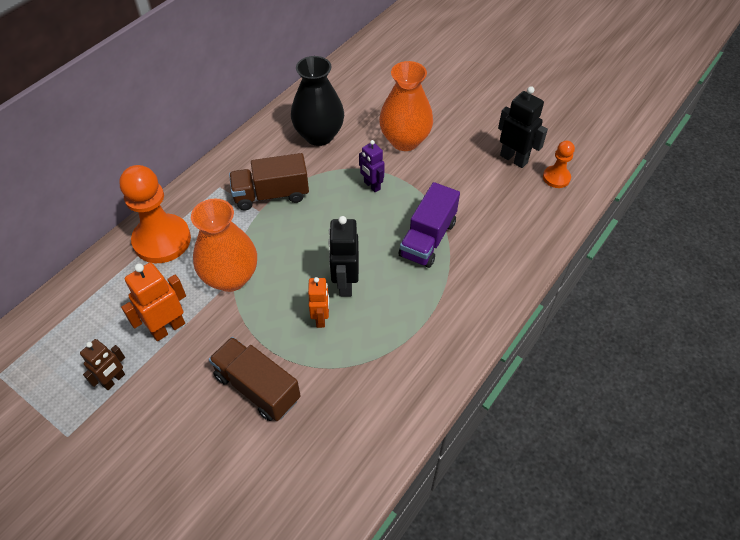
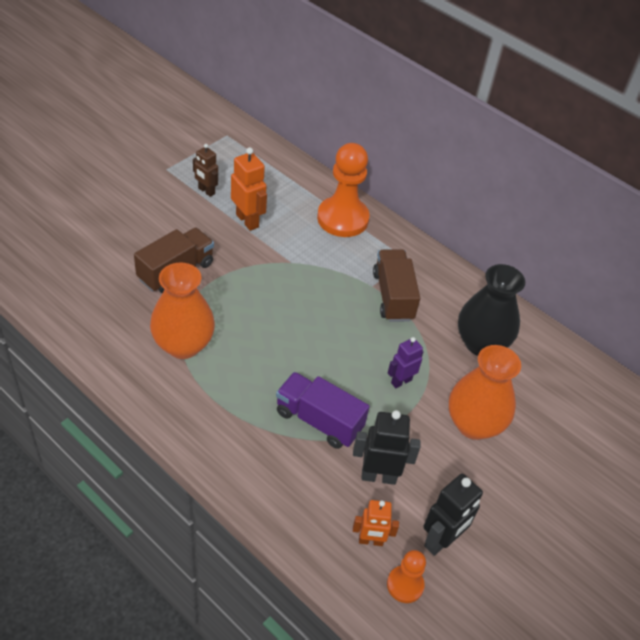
camera: 90 degrees right, 5 degrees down
orange vase [191,198,257,292] -> orange vase moved to [150,262,215,359]
orange robot [308,277,329,328] -> orange robot moved to [353,500,399,546]
black robot [328,216,359,297] -> black robot moved to [353,410,421,485]

